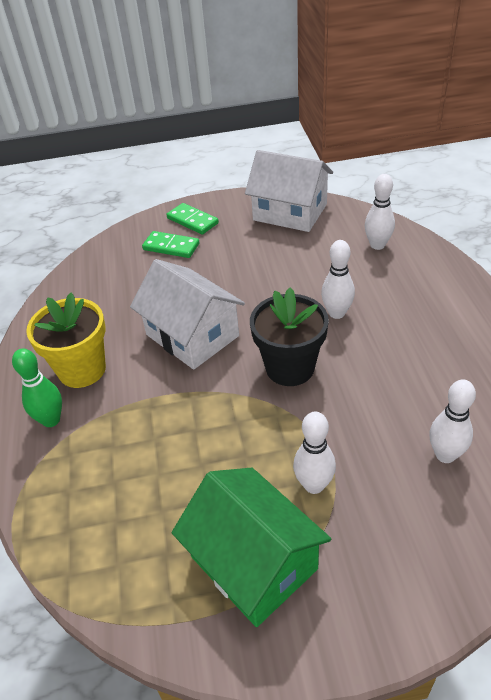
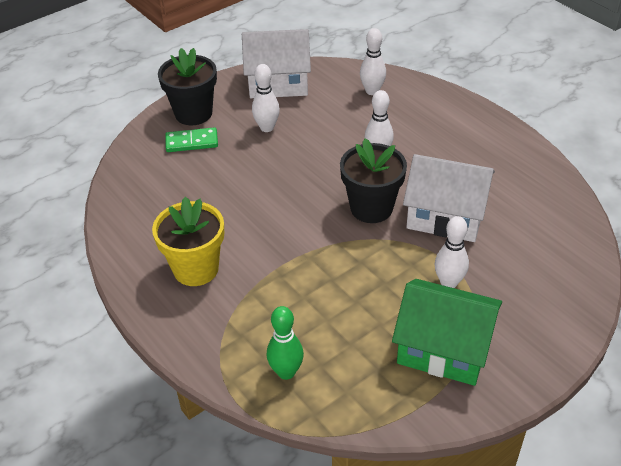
camera: 30 degrees left, 0 degrees up
green bowling pin [12,348,62,427] -> green bowling pin moved to [267,306,304,380]
white house [130,259,245,370] -> white house moved to [403,154,495,242]
green domino [166,203,219,235] -> black flower pot [158,48,217,125]
white bowling pin [429,379,476,463] -> white bowling pin moved to [252,64,280,132]

